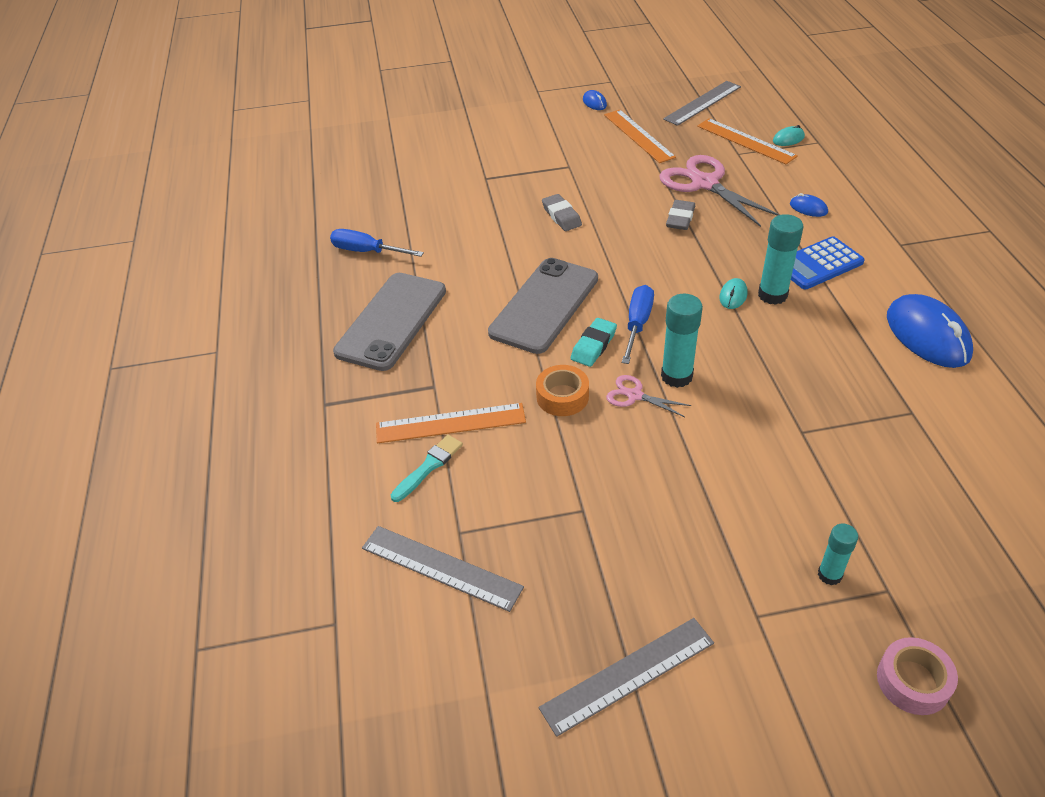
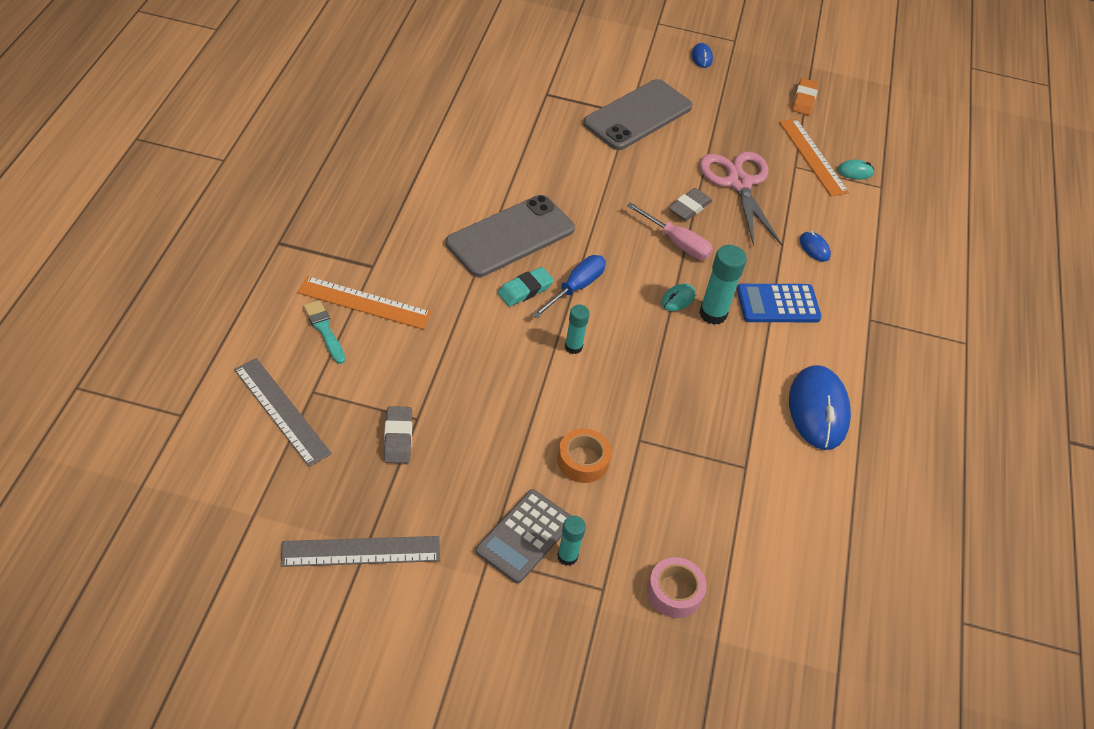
camera: 15 degrees right, 5 degrees up
blue screwdriver [330,229,424,257] -> none
grey phone [333,273,446,371] -> grey phone moved to [583,79,692,150]
turquoise brush [391,435,463,502] -> turquoise brush turned 90 degrees counterclockwise [303,300,345,364]
orange tape [536,365,589,416] -> orange tape moved to [557,429,612,483]
grey eraser [542,194,582,231] -> grey eraser moved to [384,406,412,463]
orange ruler [604,110,676,163] -> none
pink scissors [606,375,691,417] -> none
turquoise glue stick [661,294,703,388] -> turquoise glue stick [565,305,590,354], size x0.62
grey ruler [663,81,741,126] -> orange eraser [792,78,819,115]
pink tape [877,637,958,715] -> pink tape moved to [647,557,707,618]
none -> grey calculator [476,489,571,583]
none -> pink screwdriver [627,202,713,260]

